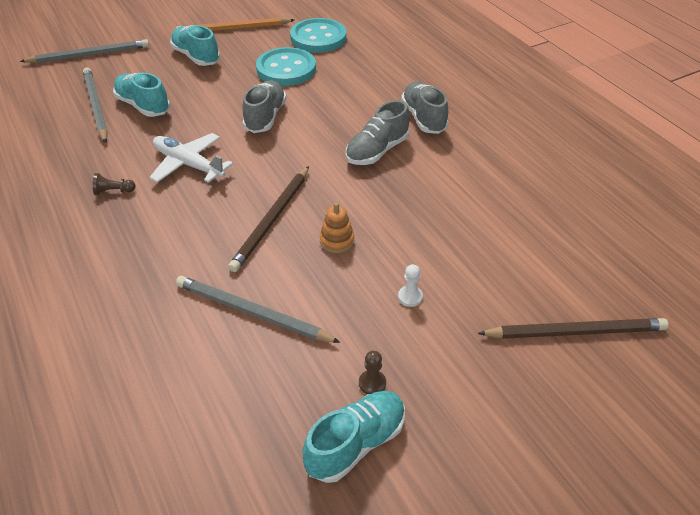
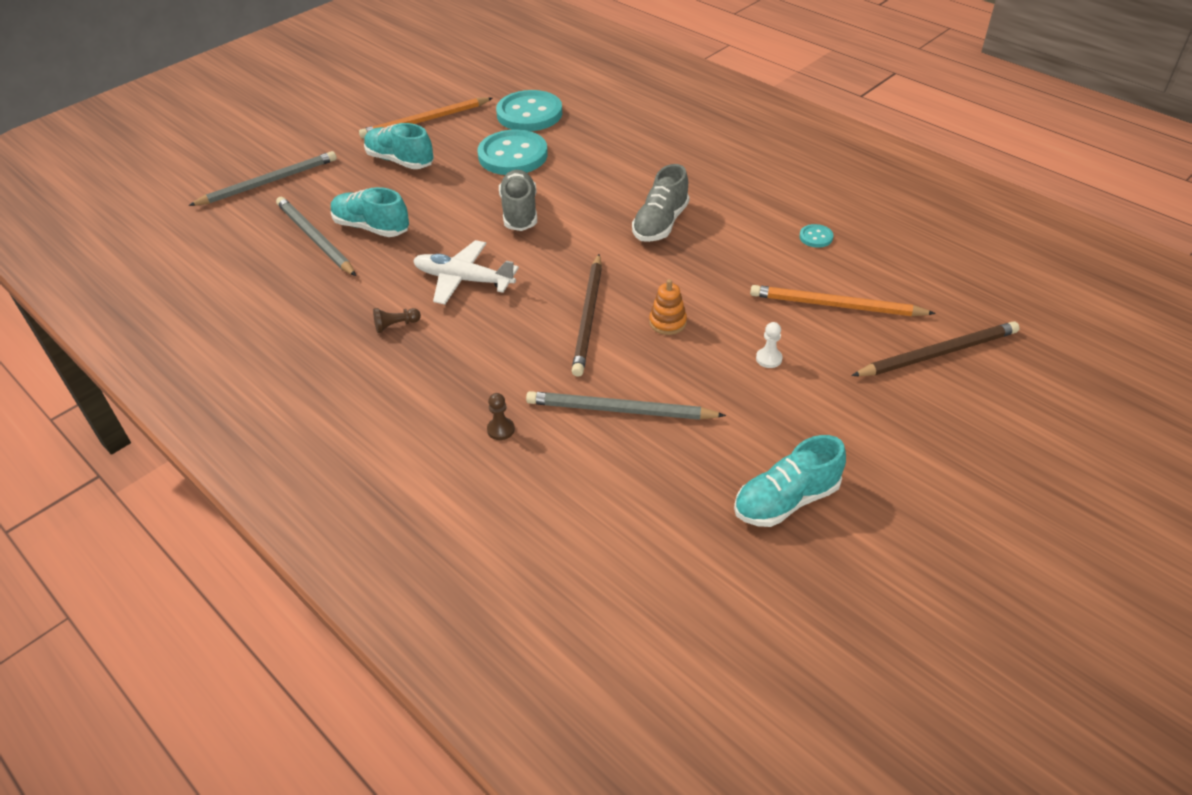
camera: 15 degrees left, 0 degrees up
turquoise shoe [303,391,405,483] -> turquoise shoe turned 150 degrees counterclockwise [734,435,846,527]
brown pawn [359,351,386,394] -> brown pawn moved to [487,393,515,440]
grey shoe [401,82,449,134] -> none
none -> orange pencil [750,285,936,316]
none -> turquoise button [799,224,833,248]

